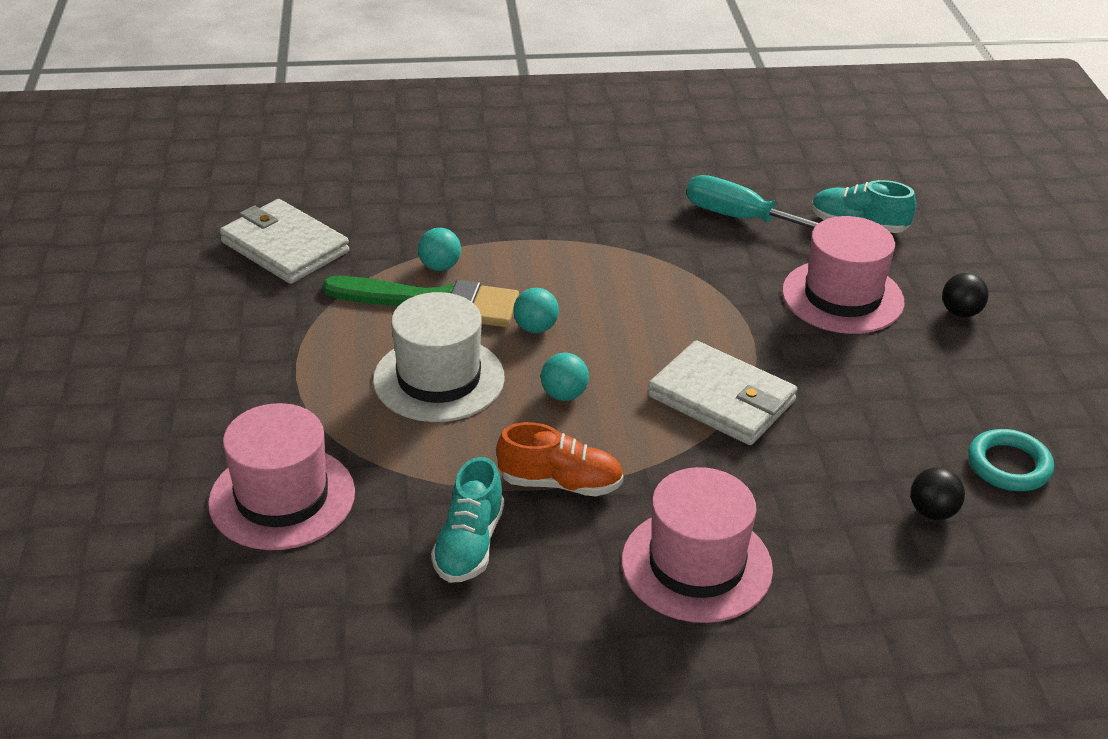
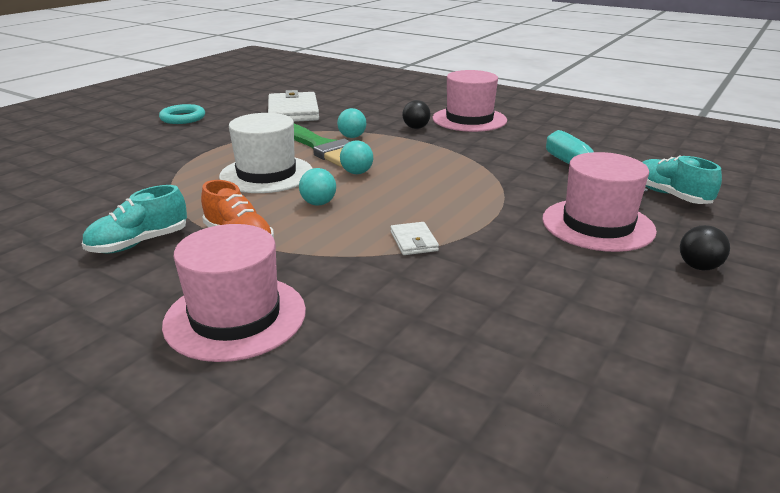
camera: 40 degrees right, 10 degrees down
pink hat [208,403,355,550] -> pink hat moved to [433,70,507,132]
white wallet [648,340,797,445] -> white wallet [390,222,439,255], size x0.48
black ball [911,467,965,520] -> black ball moved to [402,100,430,129]
turquoise ring [968,429,1054,491] -> turquoise ring moved to [159,104,205,124]

